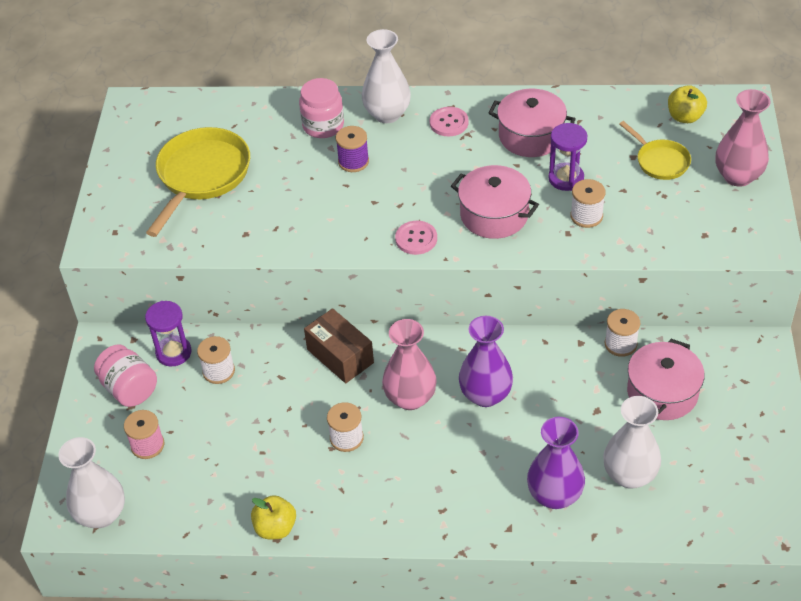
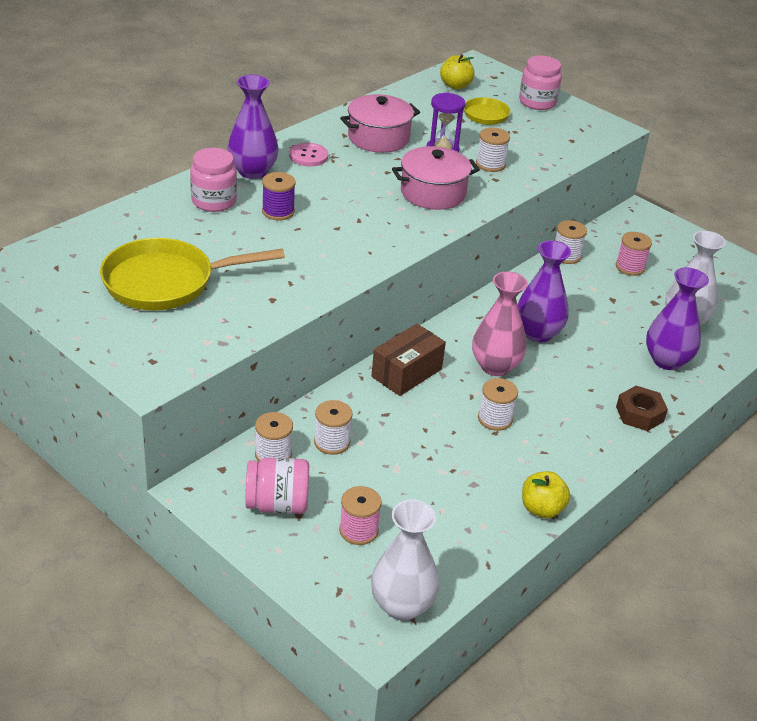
camera: 55 degrees left, 10 degrees down
purple hourglass [145,301,191,366] -> white spool [255,412,293,462]
yellow pan [146,127,250,237] -> yellow pan turned 75 degrees counterclockwise [100,238,285,310]
brown box [304,308,374,383] -> brown box turned 45 degrees counterclockwise [371,324,446,396]
white vase [362,29,411,123] -> purple vase [227,75,279,179]
pink button [395,221,437,255] -> none
pink pot [627,339,705,420] -> pink spool [616,232,652,276]
pink vase [716,89,771,187] -> pink jar [519,56,562,110]
none -> brown nut [616,386,668,431]

